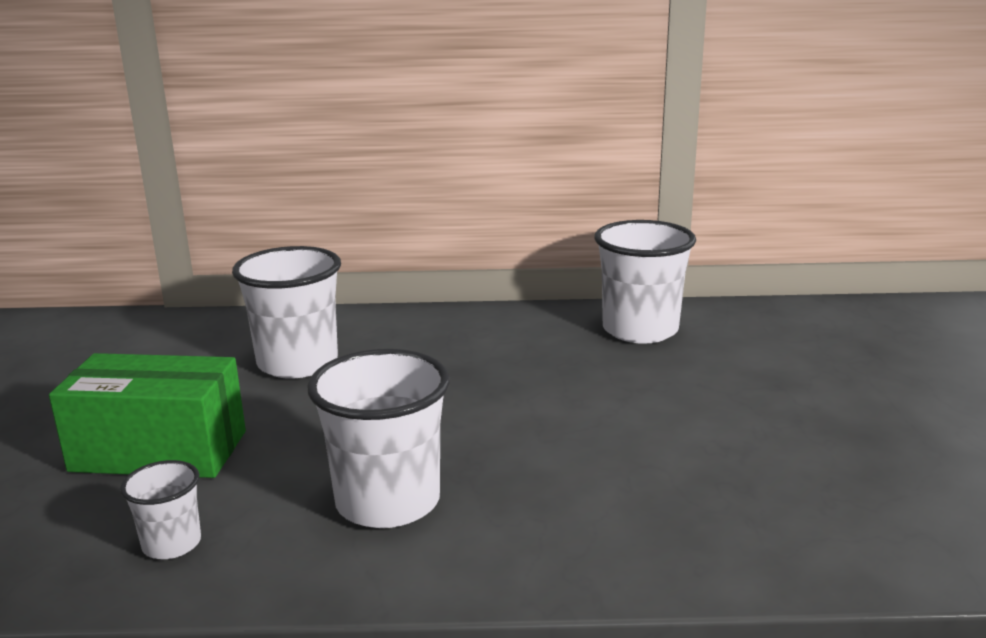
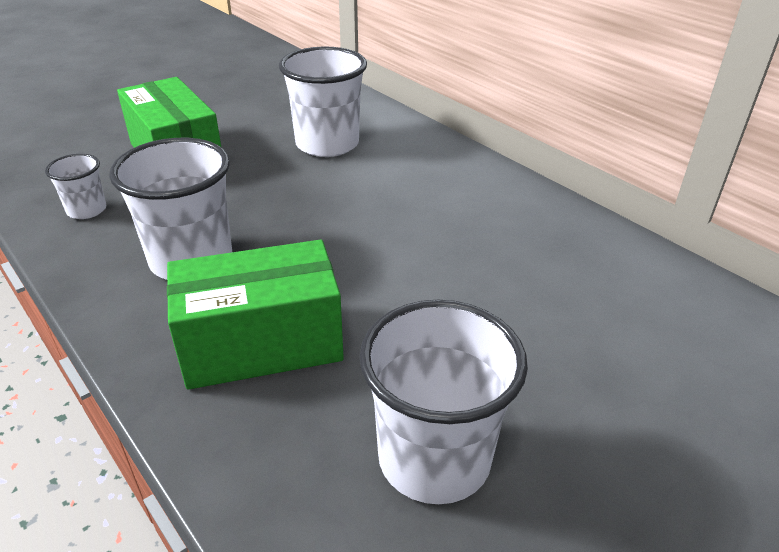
camera: 50 degrees right, 15 degrees up
white cup [594,220,696,344] -> white cup moved to [359,300,528,504]
none -> green box [167,240,344,390]

